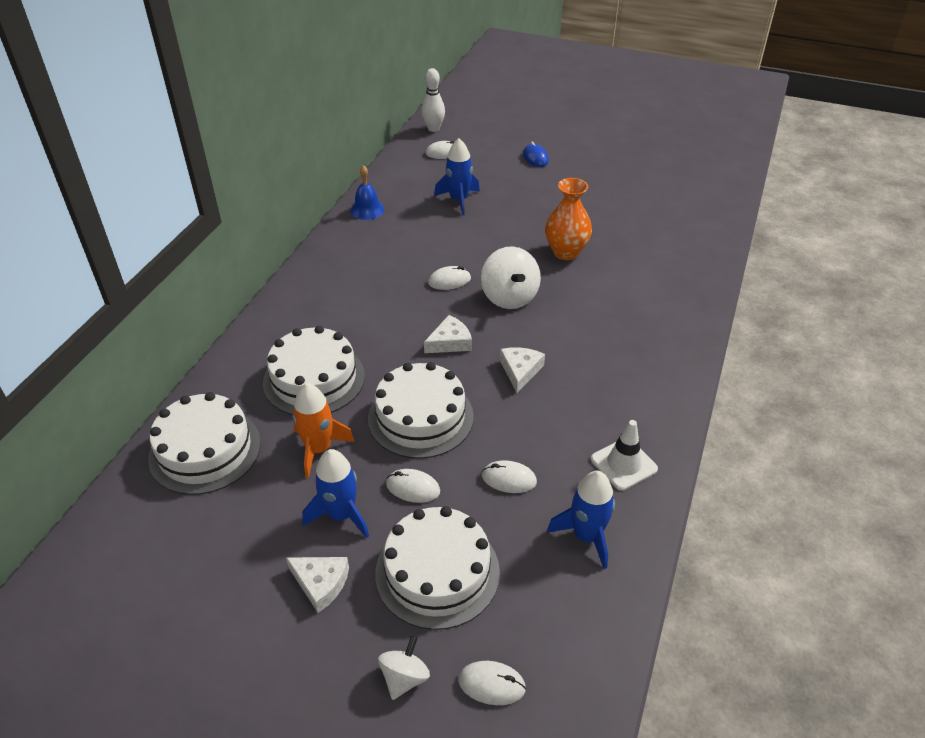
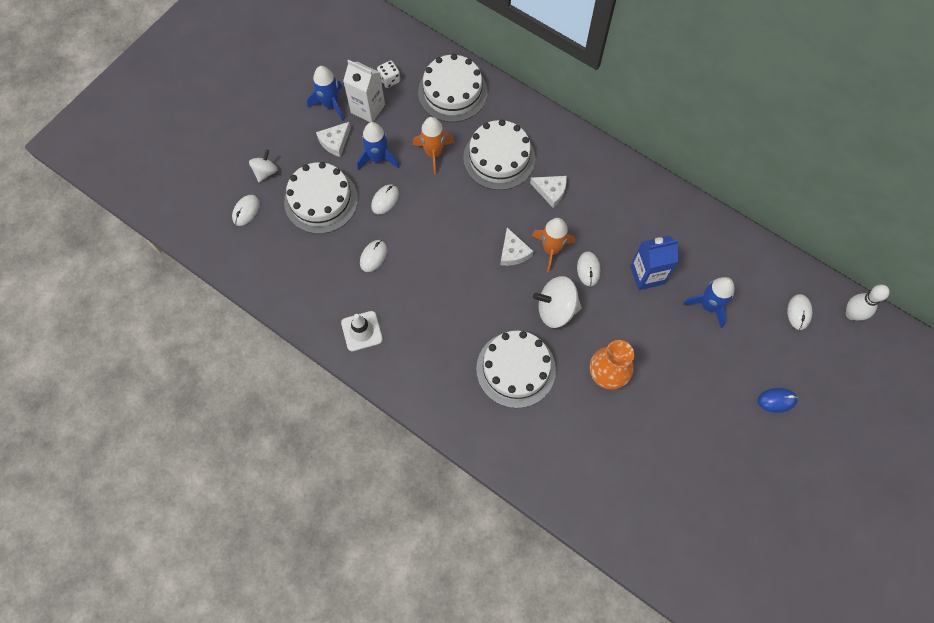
camera: 105 degrees right, 25 degrees up
blue bell [350,165,385,220] -> none
white cake [368,362,474,459] -> white cake moved to [476,330,556,408]
white spinning top [378,635,430,700] -> white spinning top turned 105 degrees counterclockwise [249,149,278,182]
white cheese [500,347,545,393] -> white cheese moved to [530,176,567,208]
blue rocket [547,471,615,569] -> blue rocket moved to [307,66,344,121]
none -> white carton [343,60,385,122]
none -> white dice [377,60,400,88]
none -> orange rocket [532,218,575,272]
none -> blue carton [630,236,679,290]

